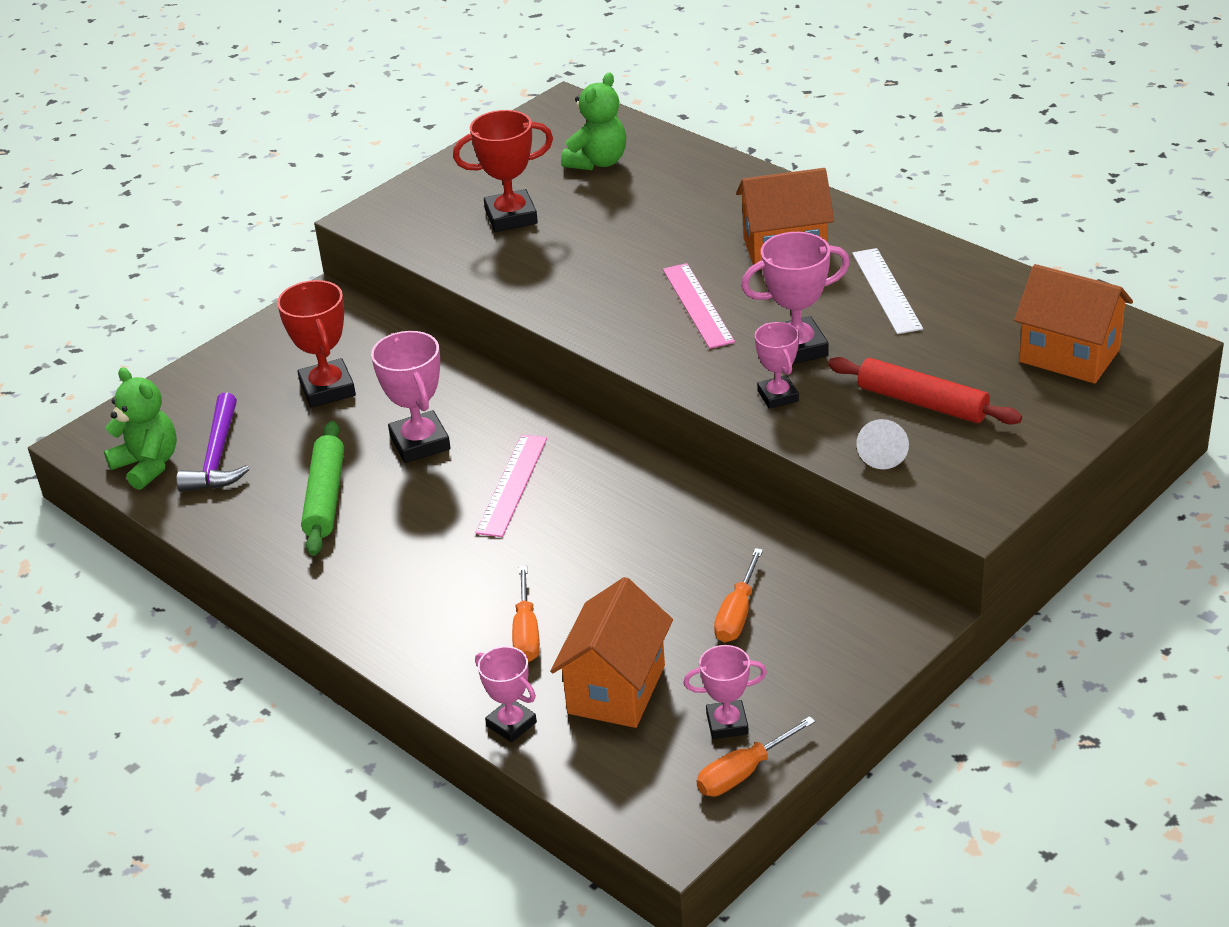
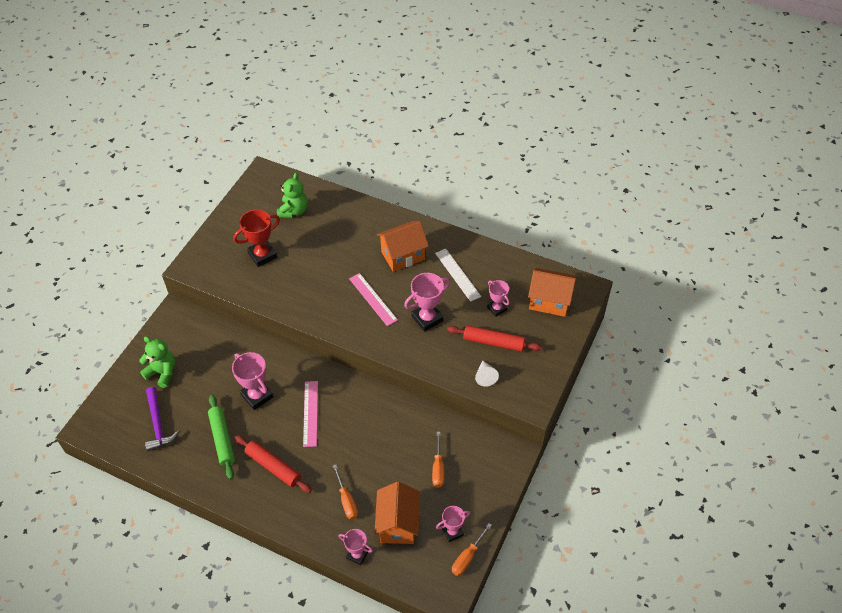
camera: 20 degrees left, 15 degrees up
green teddy bear [104,367,177,490] -> green teddy bear moved to [139,336,175,388]
red trophy [277,280,356,407] -> none
pink trophy [755,322,799,409] -> pink trophy moved to [487,280,509,317]
none -> red rolling pin [235,435,312,493]

